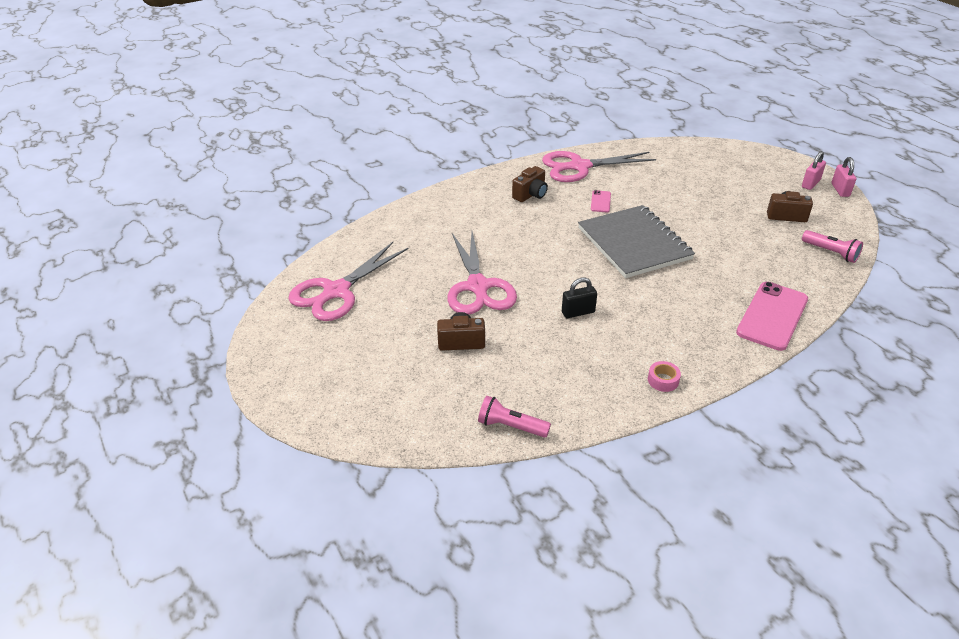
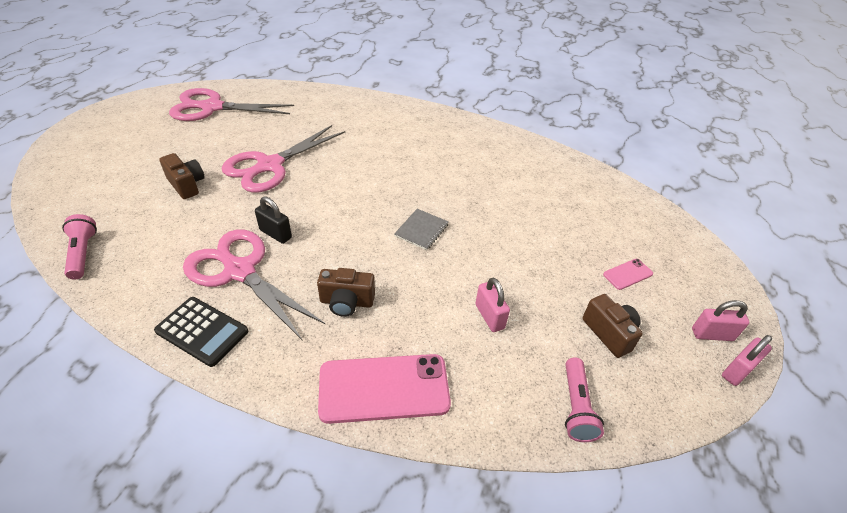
camera: 50 degrees right, 5 degrees up
brown camera [512,166,548,202] -> brown camera moved to [317,268,375,317]
pink scissors [542,151,656,182] -> pink scissors moved to [183,229,326,341]
grey notebook [578,205,695,278] -> grey notebook [394,209,449,250], size x0.42
pink phone [591,190,611,212] -> pink phone moved to [603,259,653,290]
pink tape [648,361,681,392] -> black calculator [154,297,248,367]
none -> pink padlock [475,278,510,332]

